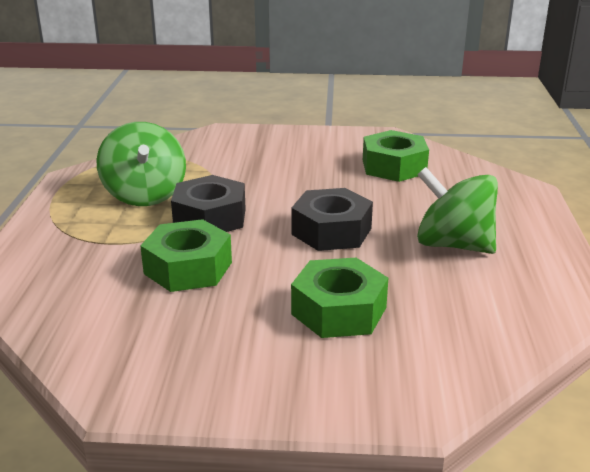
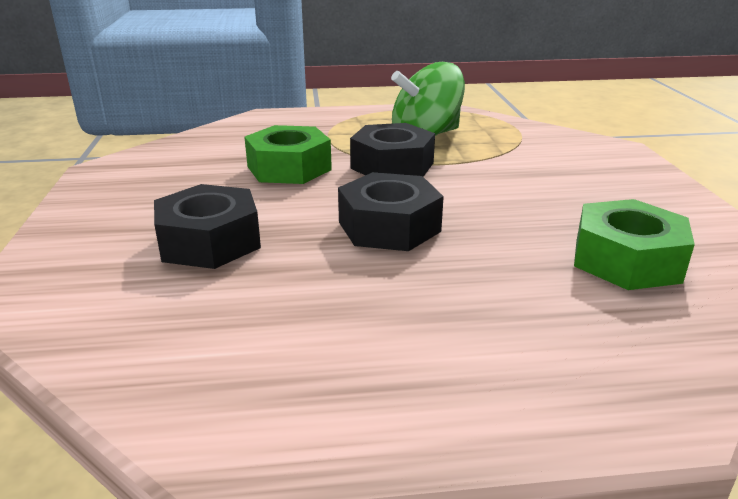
camera: 80 degrees right, 0 degrees up
green nut [291,258,388,338] -> black nut [154,184,261,269]
green spinning top [417,167,498,254] -> none

